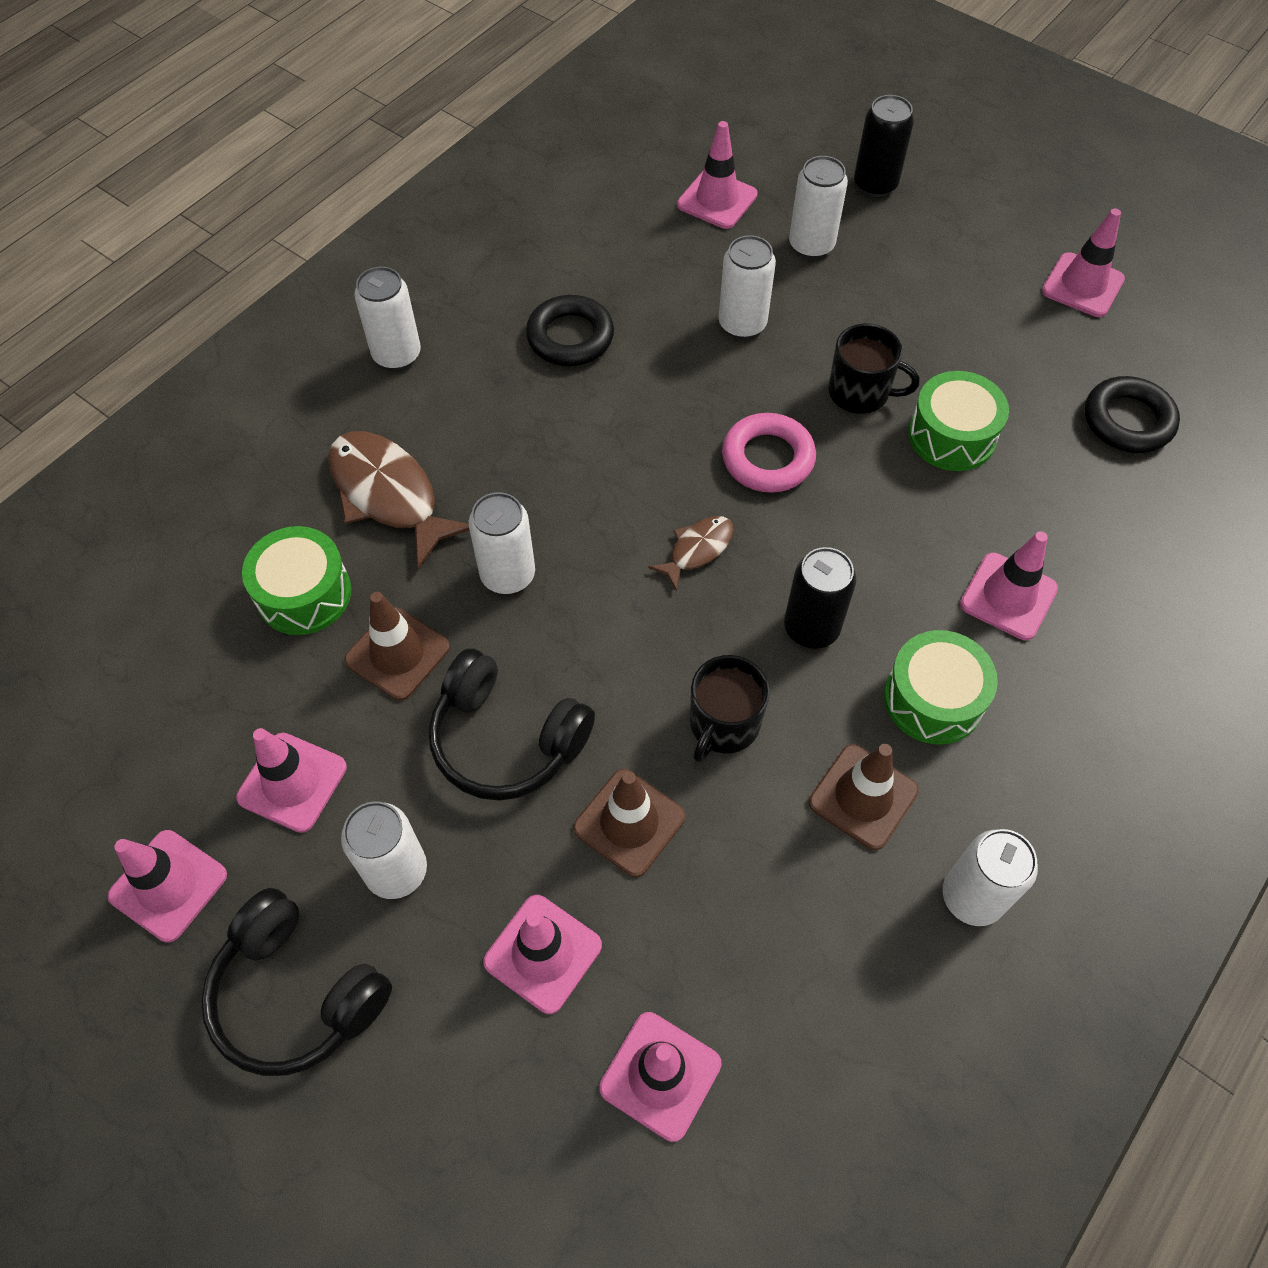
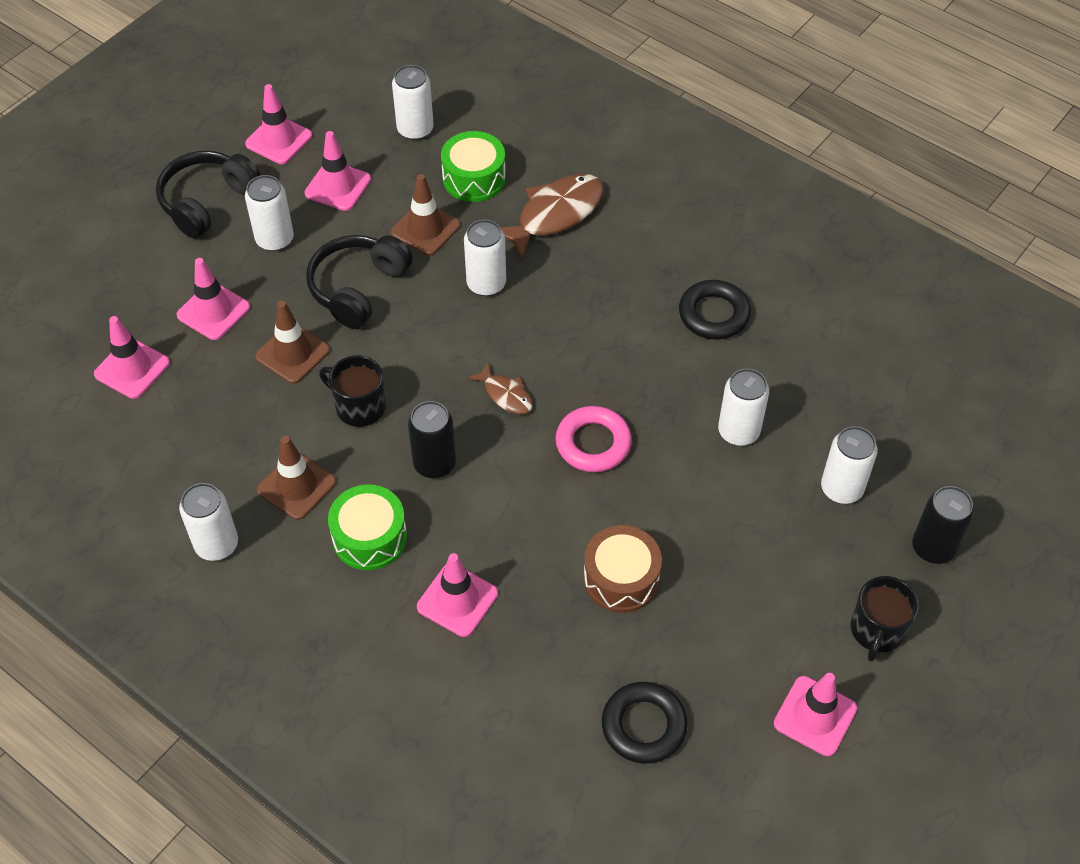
camera: 90 degrees right, 5 degrees down
white can [354,267,421,370] -> white can moved to [392,65,434,140]
pink traffic cone [677,121,758,229] -> none
black mug [828,324,919,414] -> black mug moved to [851,576,919,662]
green drum [908,371,1009,471] -> brown drum [583,525,662,613]

